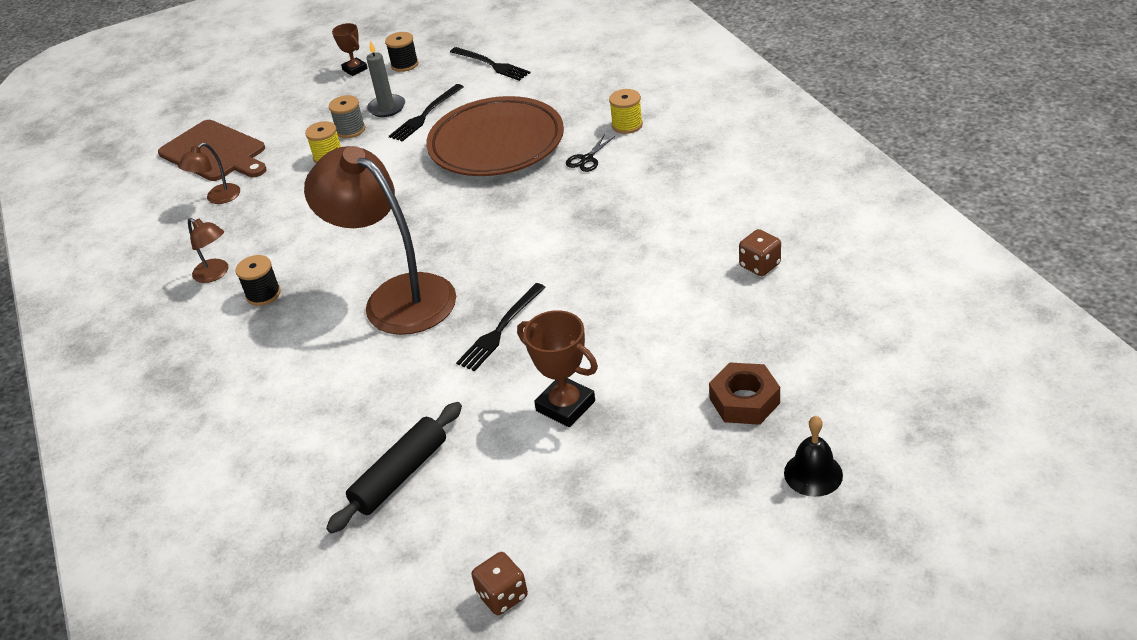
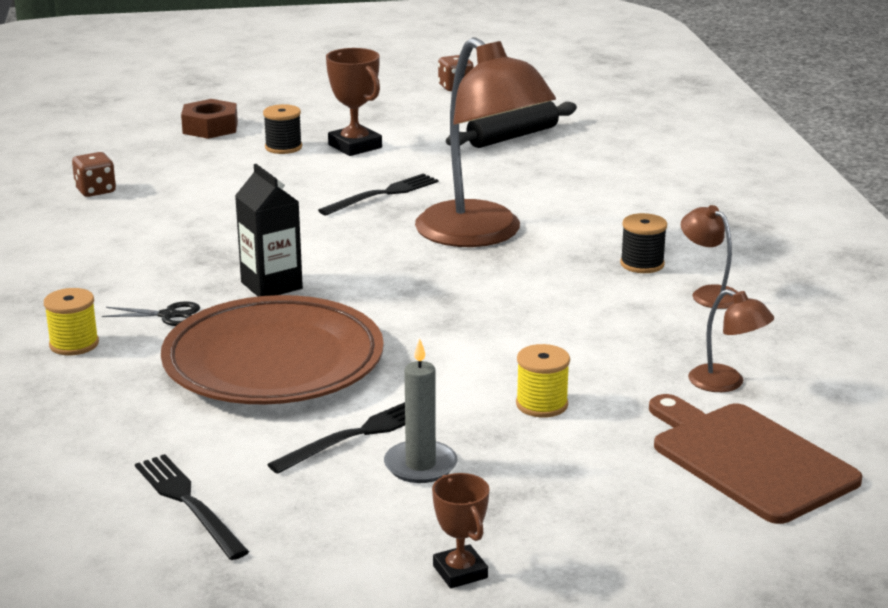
camera: 170 degrees left, 15 degrees down
brown lamp [178,143,240,204] -> brown lamp turned 75 degrees clockwise [688,289,774,392]
grey spool [329,95,365,138] -> none
black spool [385,32,418,72] -> black spool moved to [263,104,302,154]
black scissors [566,134,615,172] -> black scissors turned 45 degrees clockwise [102,301,200,326]
black bell [784,416,843,497] -> none
none -> black carton [235,164,303,297]

